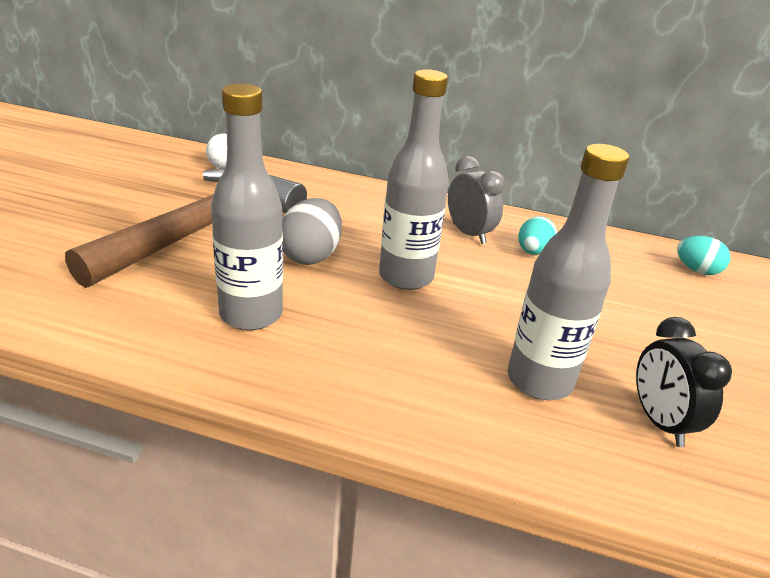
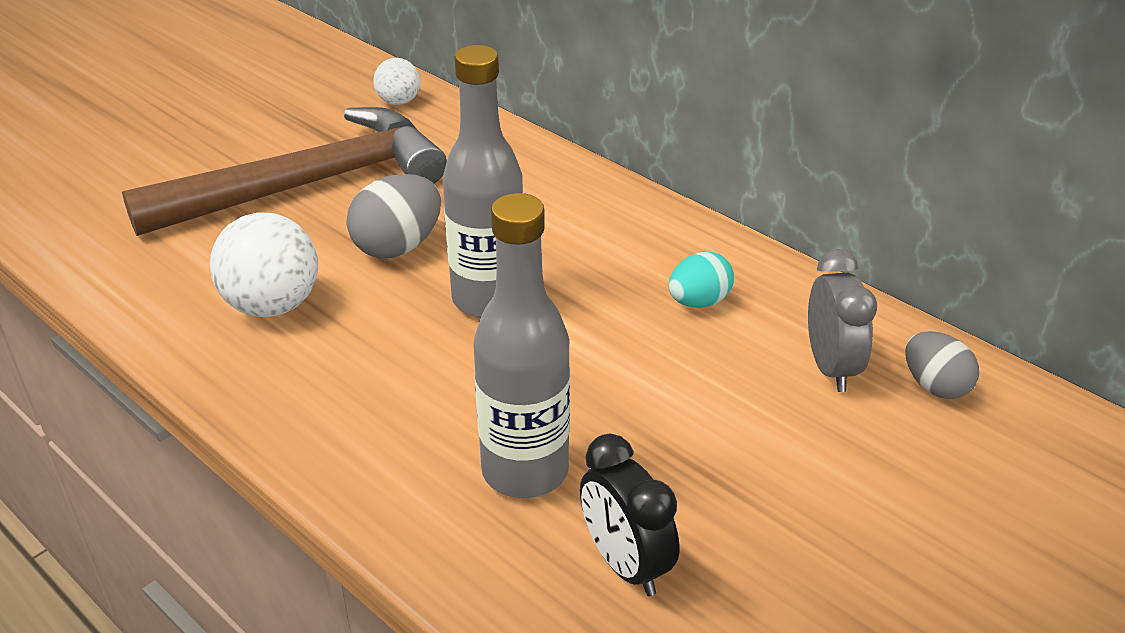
camera: 30 degrees right, 5 degrees up
grey bottle [211,83,283,330] -> white ball [210,213,318,317]
grey clock [448,156,505,244] -> grey clock moved to [808,249,877,392]
black clock [636,317,732,447] -> black clock turned 45 degrees counterclockwise [580,434,679,596]
turquoise egg [677,236,730,275] -> grey egg [905,331,979,399]

